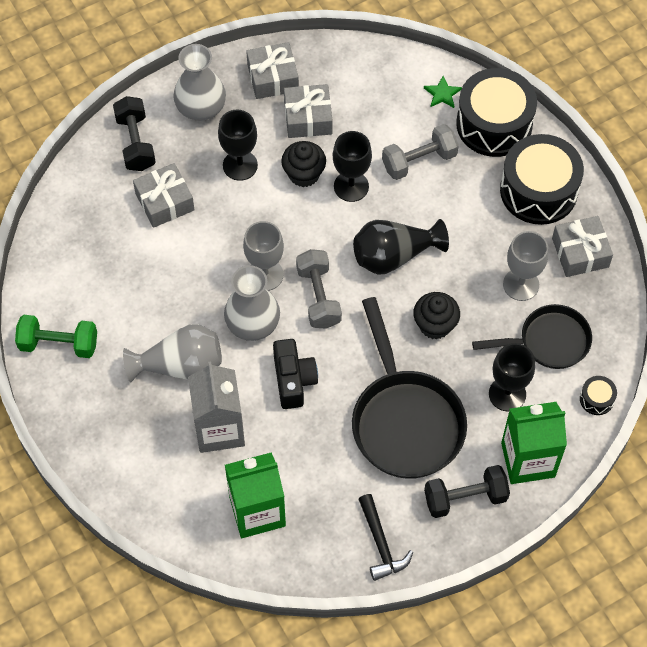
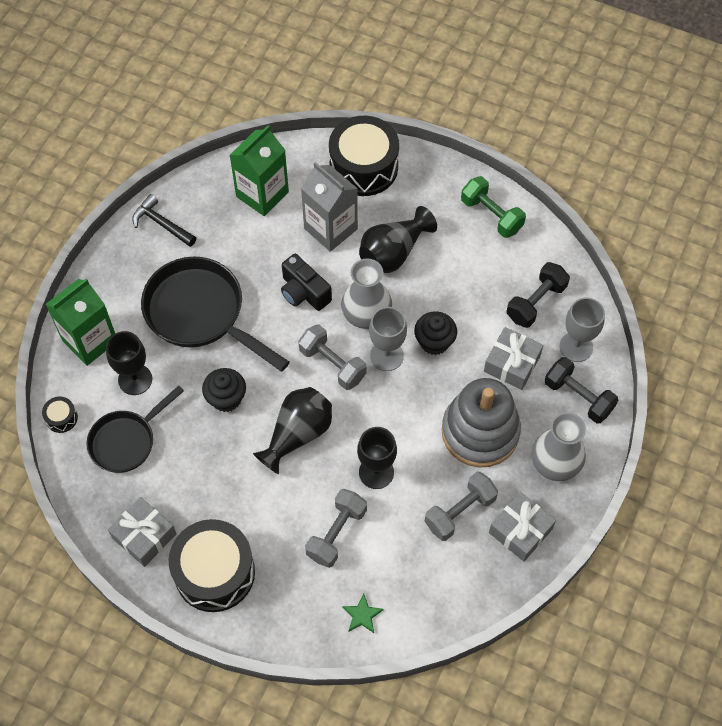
camera: 145 degrees right, 0 degrees up
green dumbbell [15,315,97,358] -> green dumbbell turned 75 degrees clockwise [461,176,526,238]
grey vase [123,324,222,382] -> black vase [359,206,437,273]
black goblet [218,110,258,181] -> grey stacking toy [442,378,521,468]
black cupcake [281,141,326,187] -> black cupcake moved to [414,311,457,355]
grey gift [284,84,333,138] -> grey dumbbell [425,472,498,541]
black dumbbell [424,465,510,518] -> black dumbbell moved to [507,262,570,328]
black drum [456,68,537,157] -> black drum moved to [329,116,399,196]
grey goblet [503,231,548,301] -> grey goblet moved to [559,298,605,362]

